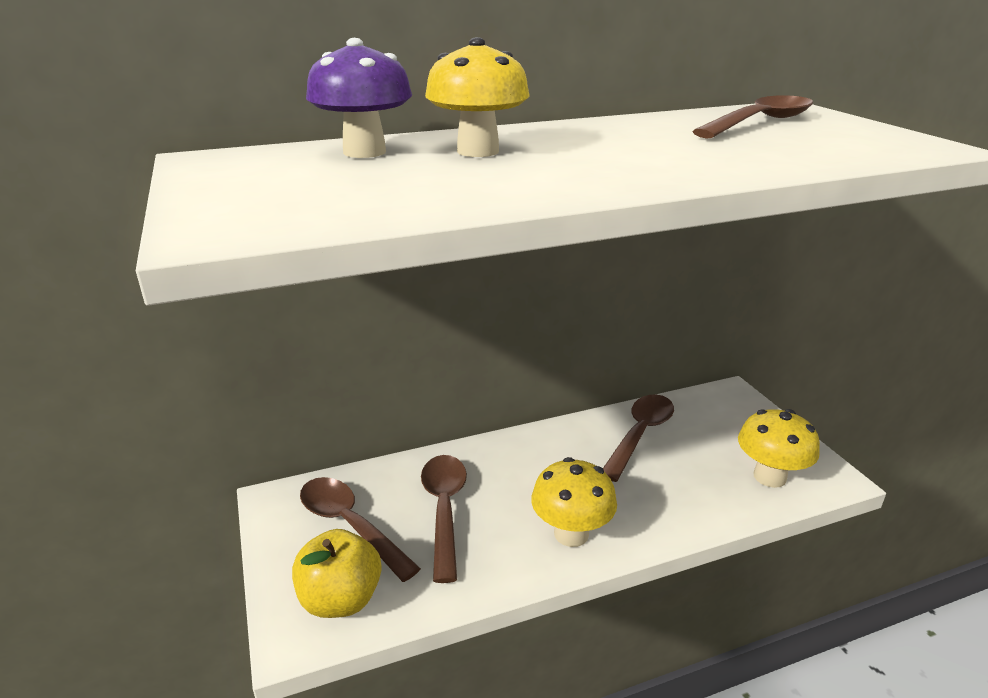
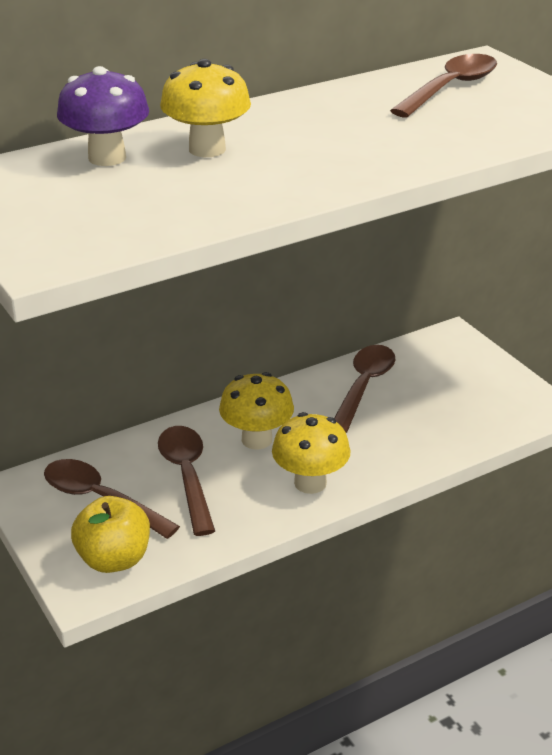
camera: 10 degrees left, 5 degrees up
yellow mushroom [738,409,820,488] -> yellow mushroom moved to [219,372,294,450]

